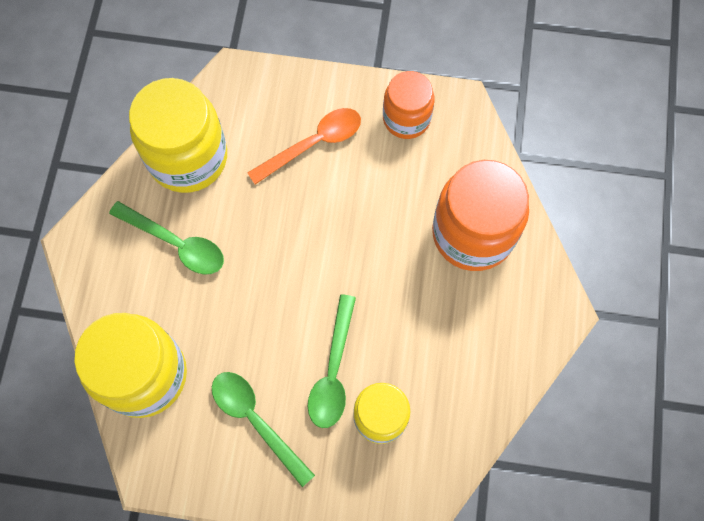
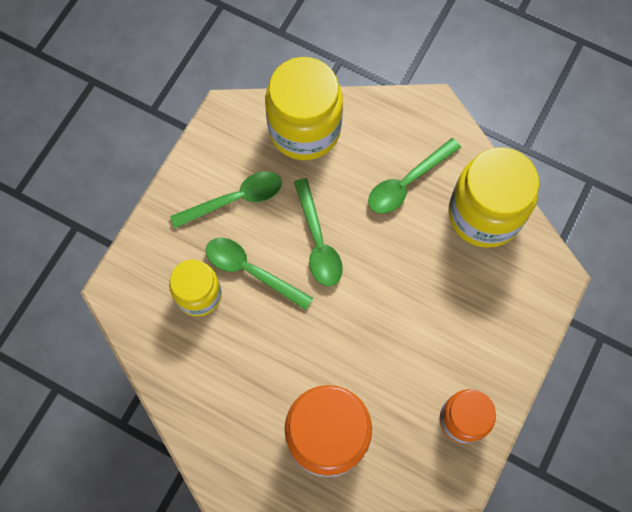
camera: 110 degrees right, 0 degrees up
orange spoon [247,108,361,185] -> none
none -> green spoon [294,178,343,286]

